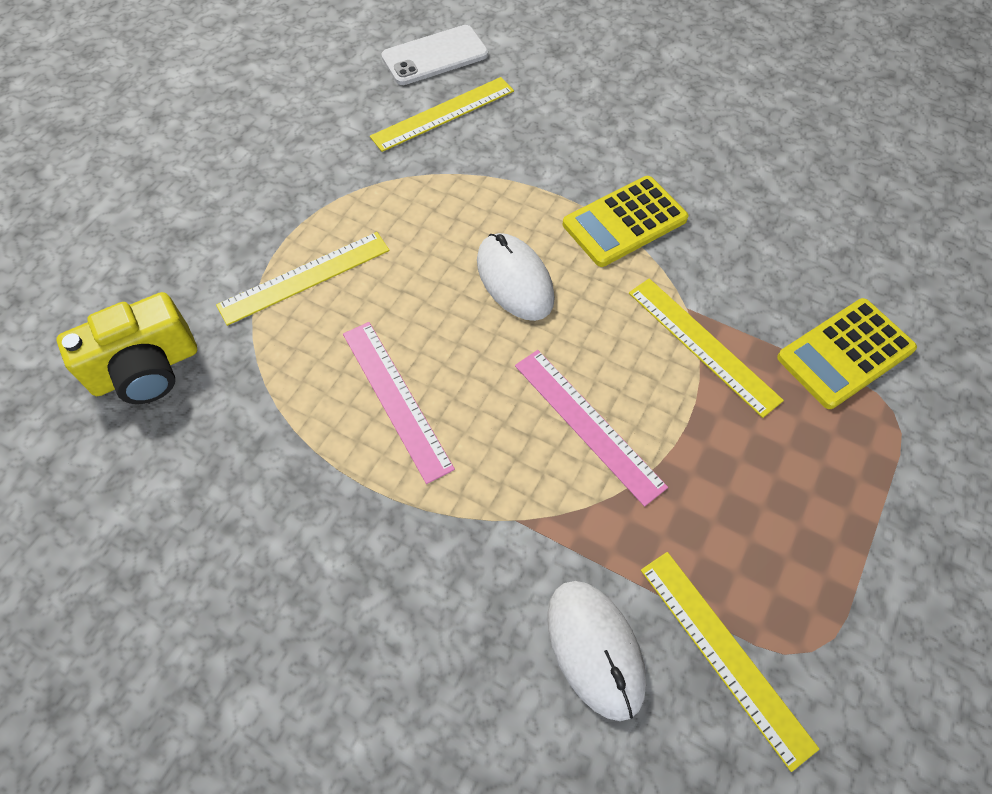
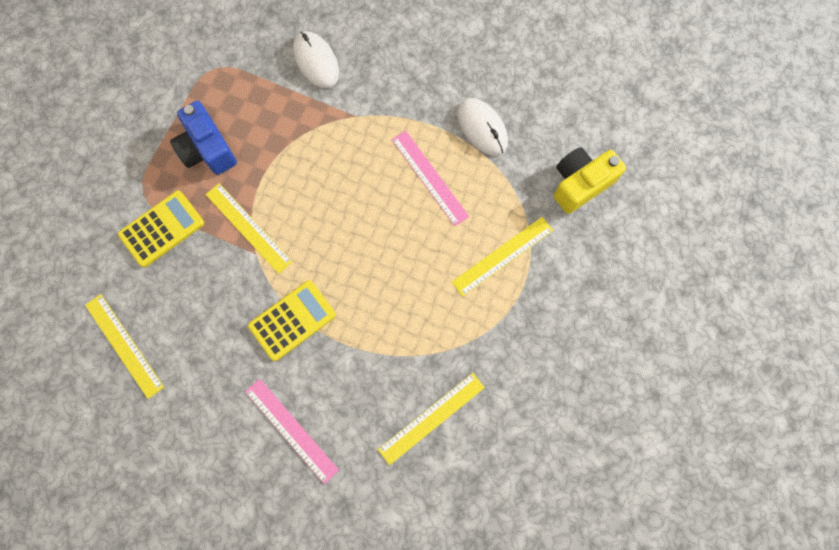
camera: 175 degrees right, 15 degrees up
white phone [381,25,488,85] -> none
white mouse [477,233,555,321] -> white mouse moved to [457,98,508,156]
pink ruler [515,350,668,507] -> pink ruler moved to [245,379,339,484]
yellow ruler [641,552,819,772] -> yellow ruler moved to [85,294,164,399]
none -> blue camera [170,101,237,175]

